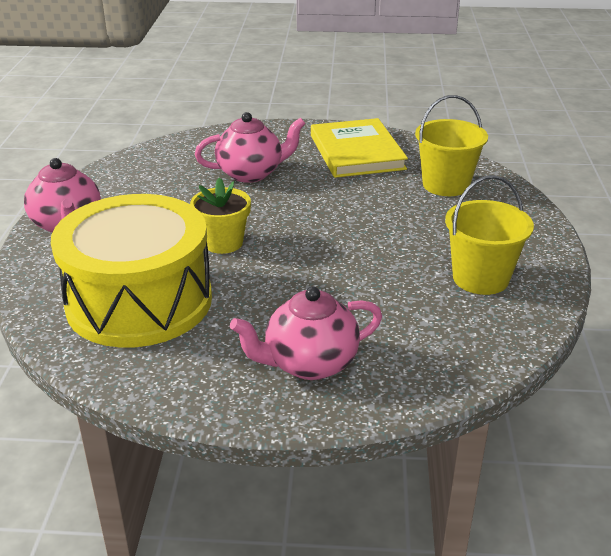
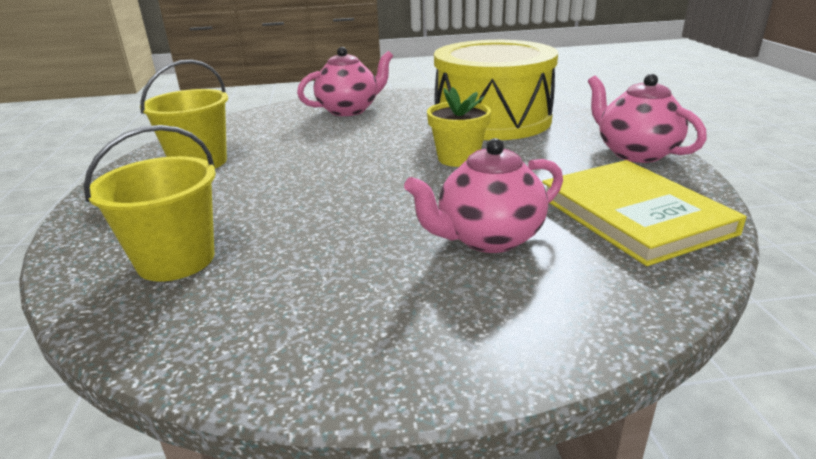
camera: 170 degrees right, 5 degrees down
yellow book [311,118,408,178] -> yellow book moved to [542,160,747,266]

